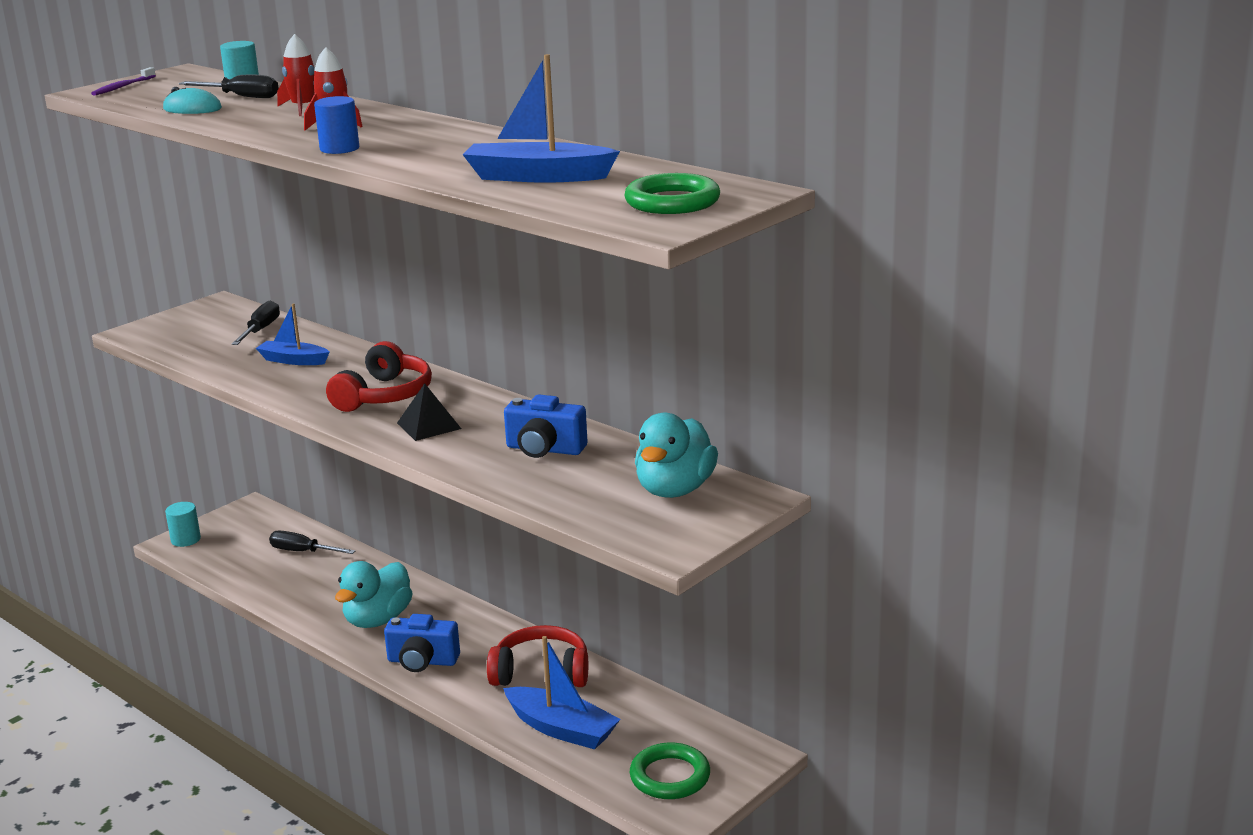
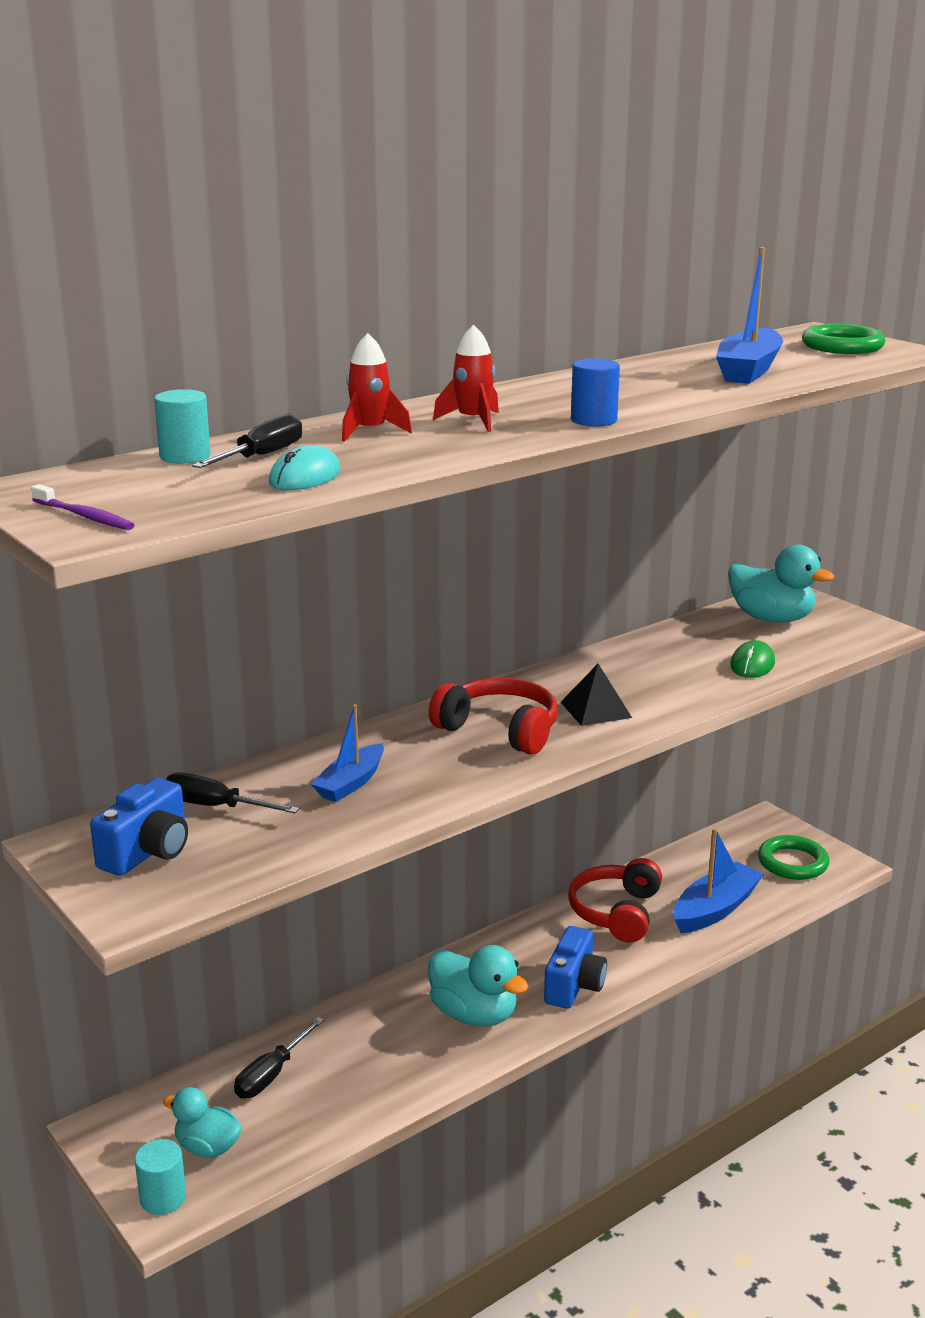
camera: 80 degrees left, 0 degrees up
blue camera [504,395,588,458] -> blue camera moved to [90,778,188,876]
none -> turquoise duck [163,1087,242,1158]
none -> green mouse [730,640,775,678]

